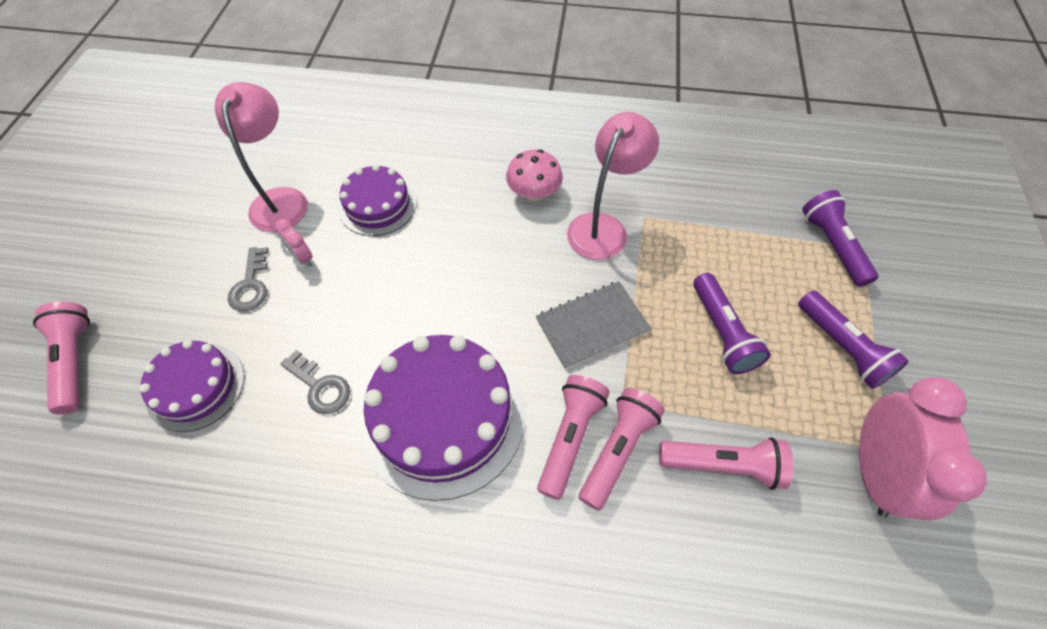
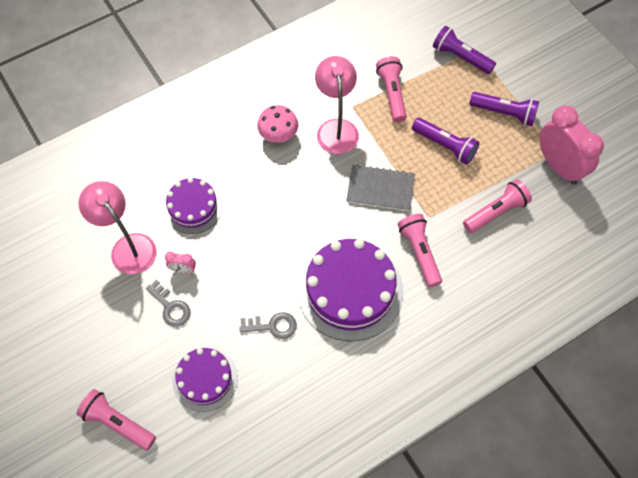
camera: 40 degrees left, 5 degrees up
grey notebook [536,281,652,369] -> grey notebook turned 75 degrees clockwise [346,164,415,211]
pink flashlight [579,388,665,511] -> pink flashlight moved to [376,56,407,122]

